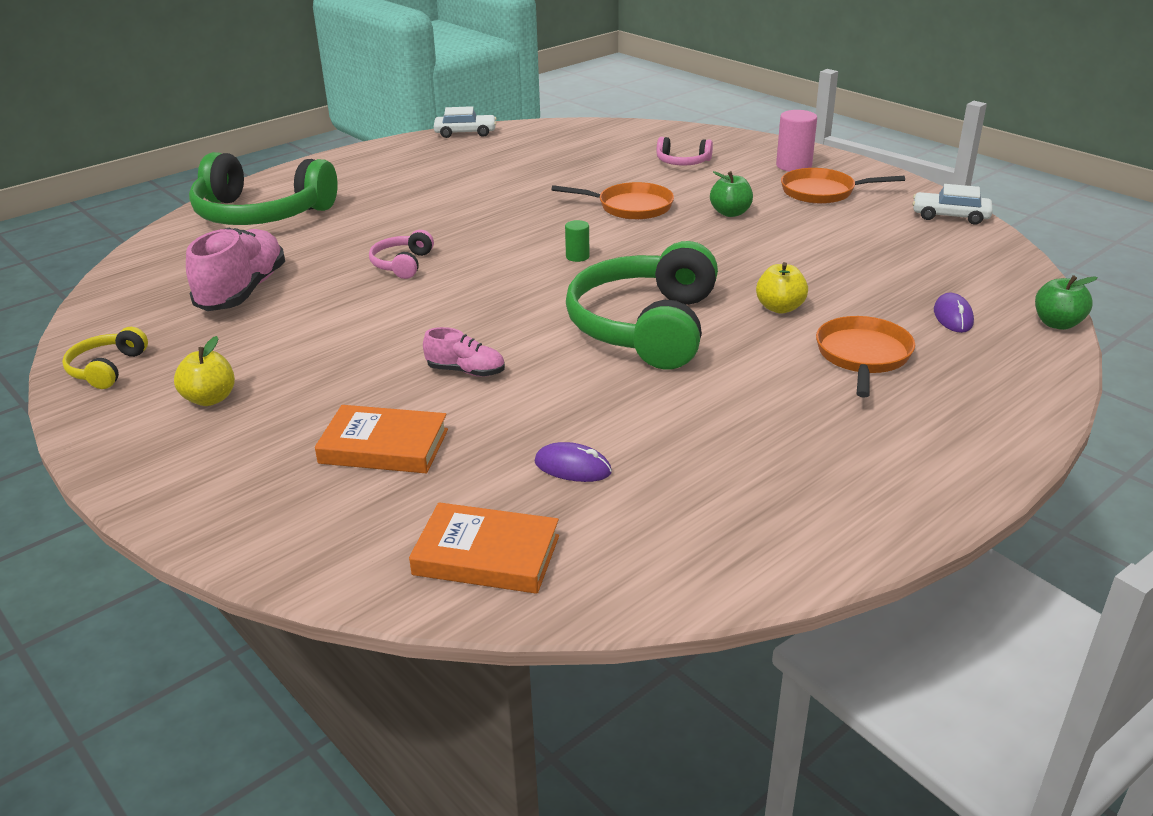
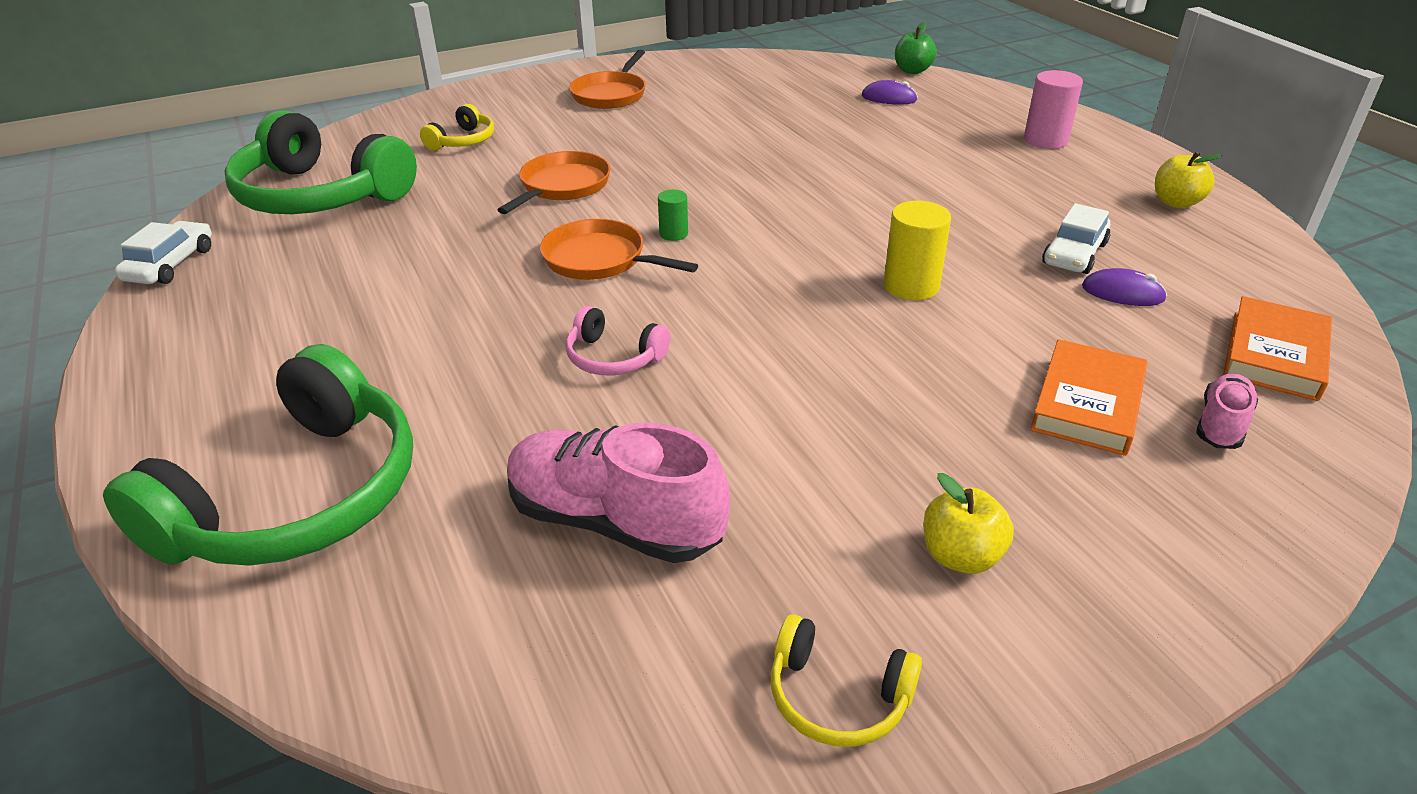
camera: 75 degrees left, 5 degrees up
pink shoe [423,327,505,377] -> pink shoe moved to [1196,373,1258,449]
purple mouse [534,442,612,482] -> purple mouse turned 75 degrees clockwise [1082,268,1167,306]
green headphones [566,241,718,369] -> green headphones moved to [224,110,417,214]
pink headphones [657,137,713,165] -> yellow headphones [420,104,494,151]
green apple [710,171,753,217] -> none
yellow apple [756,262,808,314] -> yellow apple moved to [1155,151,1222,208]
pink cylinder [776,110,817,172] -> pink cylinder moved to [1024,70,1083,149]
orange pan [816,316,915,398] -> orange pan moved to [540,219,698,280]
white car [912,184,993,225] -> white car moved to [1042,203,1110,274]
none -> yellow cylinder [884,201,951,300]

